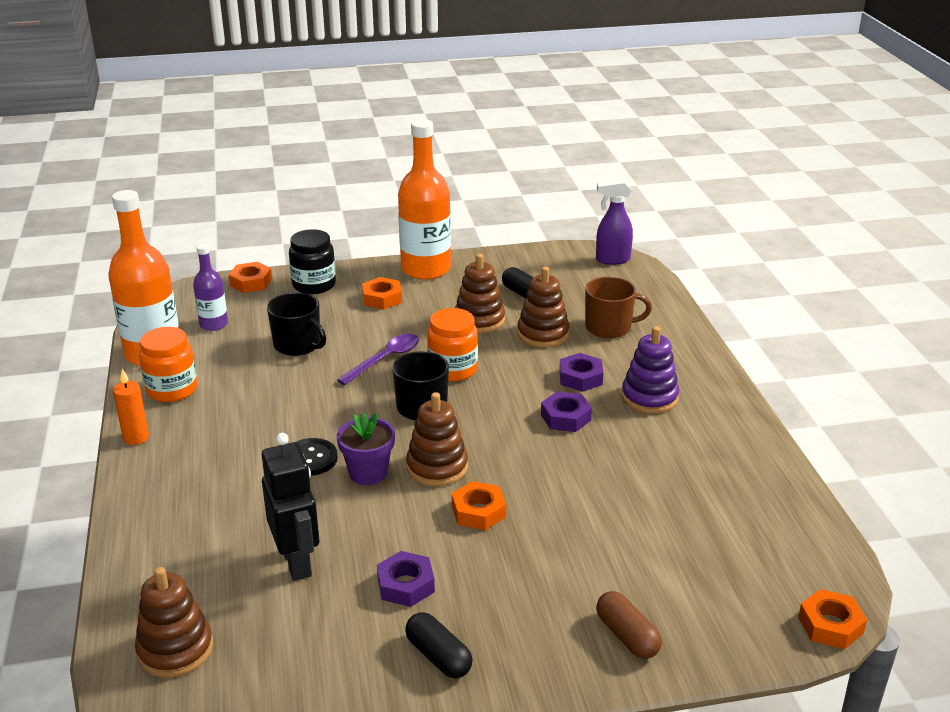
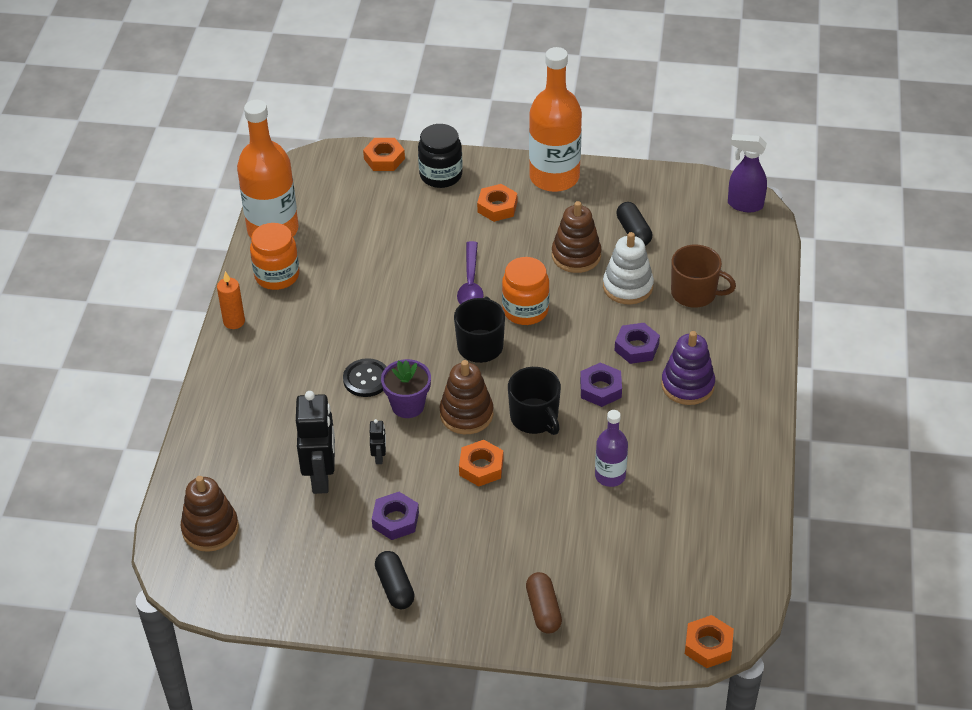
camera: 20 degrees right, 15 degrees up
purple bottle [193,244,228,331] -> purple bottle moved to [595,410,628,487]
black mug [267,293,326,356] -> black mug moved to [508,367,561,435]
purple spoon [337,334,420,385] -> purple spoon turned 120 degrees clockwise [457,241,484,304]
brown stacking toy [517,267,570,347] -> white stacking toy [603,232,654,304]
none -> black robot [370,419,386,464]

